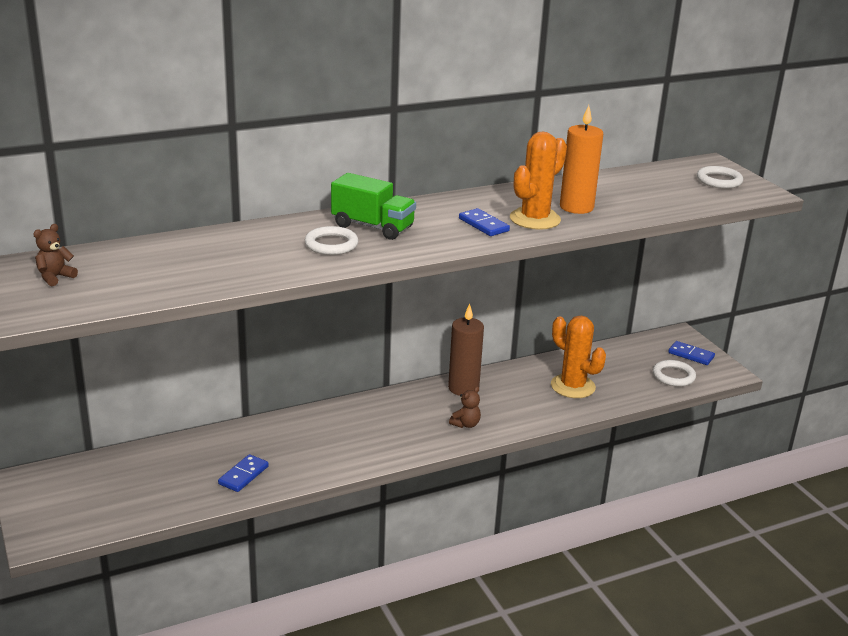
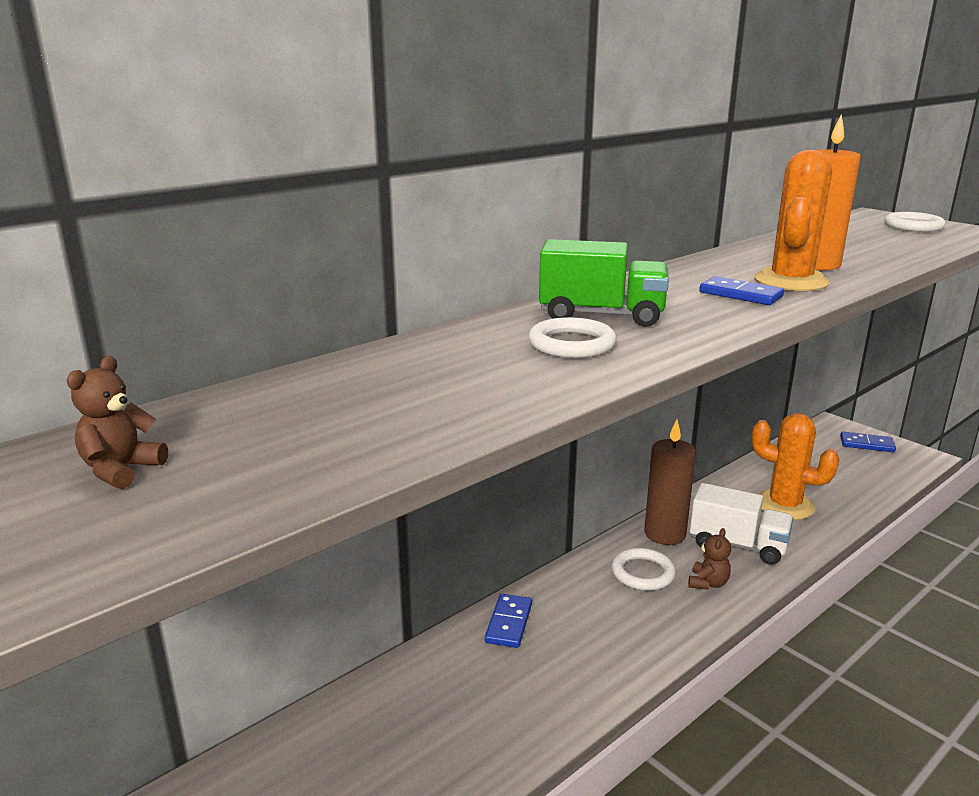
camera: 15 degrees left, 5 degrees down
blue domino [218,454,269,492] -> blue domino moved to [485,594,532,648]
white ring [653,360,696,387] -> white ring moved to [611,548,676,591]
none -> white truck [690,483,793,565]

